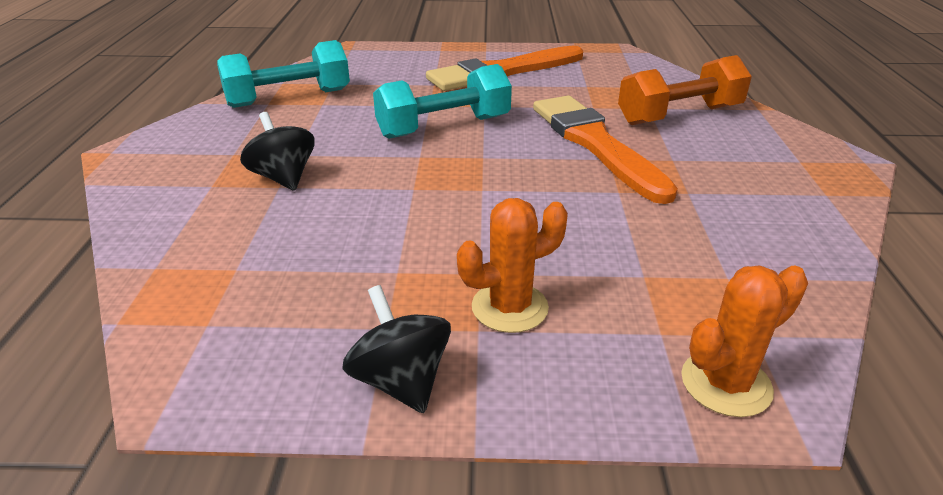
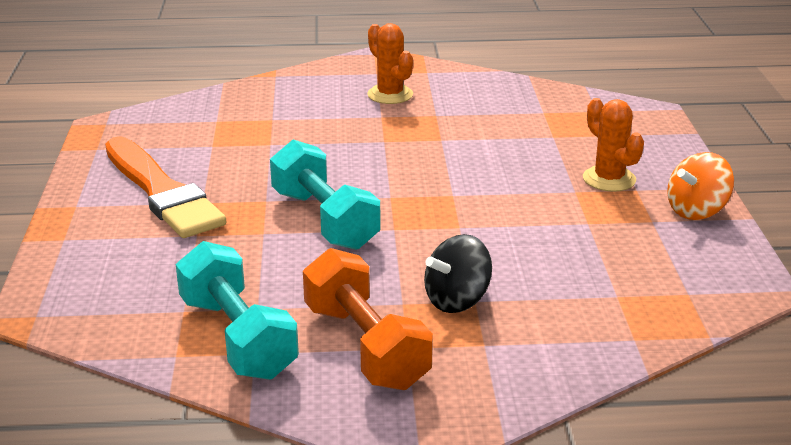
camera: 95 degrees left, 5 degrees down
black spinning top [342,285,451,413] -> orange spinning top [667,152,734,220]
orange brush [533,96,678,204] -> none
orange dumbbell [618,55,752,125] -> orange dumbbell moved to [303,248,433,390]
orange cactus [681,266,808,417] -> orange cactus moved to [367,23,413,104]

